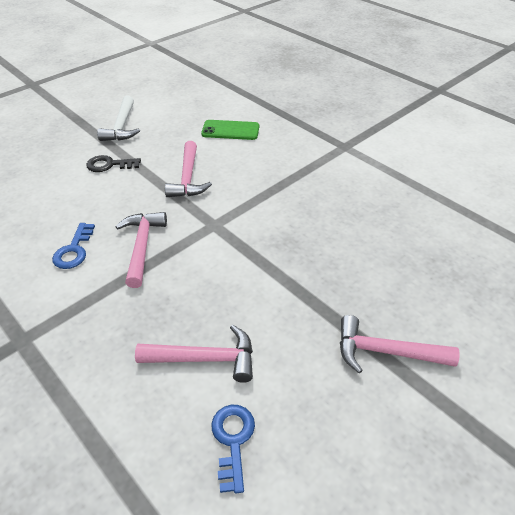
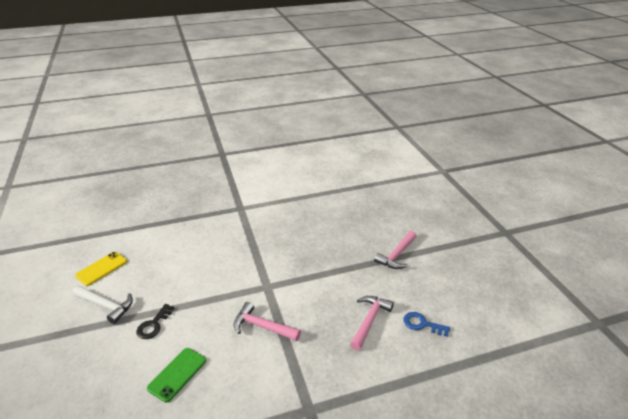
camera: 65 degrees left, 10 degrees down
blue key [52,223,95,269] -> none
pink hammer [165,141,212,197] -> none
green phone [201,120,259,140] -> green phone moved to [147,348,206,403]
none -> yellow phone [75,252,127,286]

